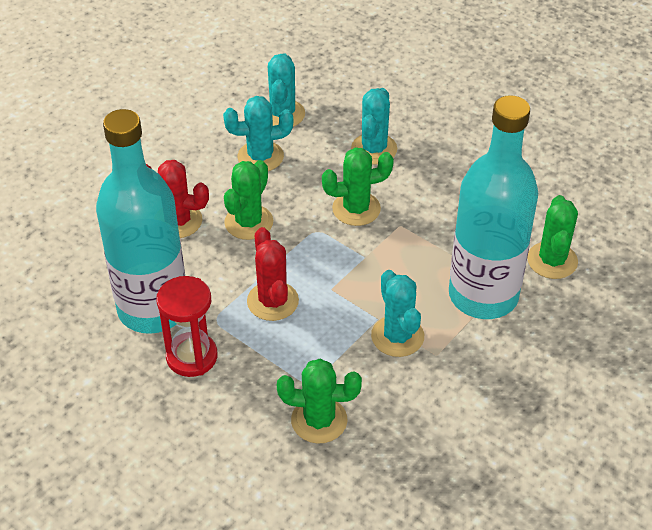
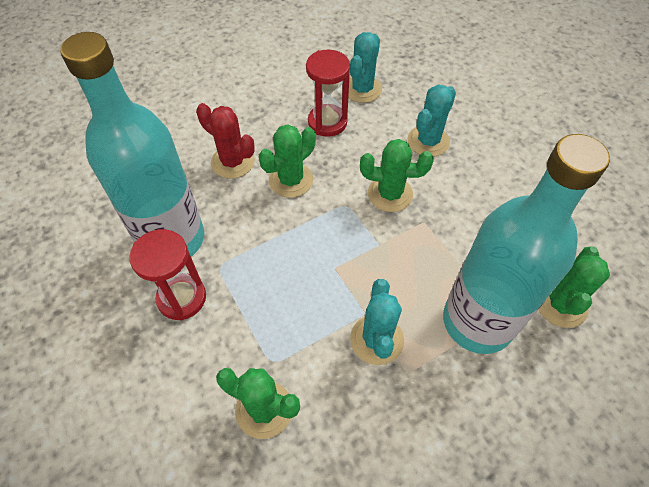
camera: 20 degrees right, 10 degrees up
turquoise cactus [223,96,293,171] -> red hourglass [306,49,350,137]
red cactus [247,227,299,321] -> none

